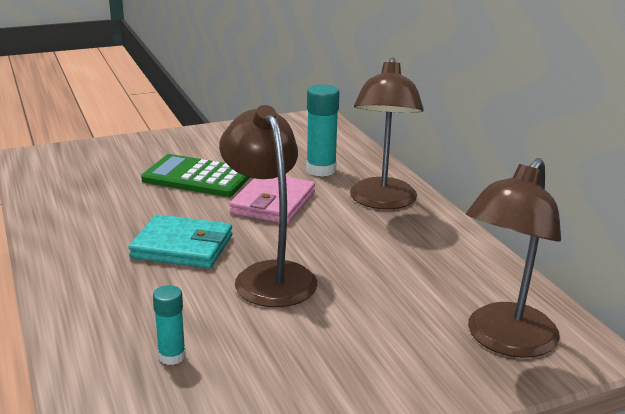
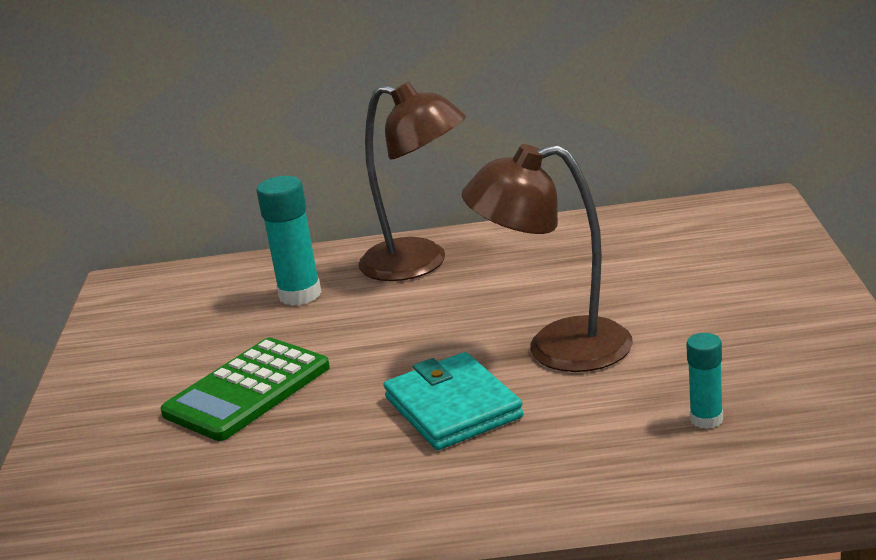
camera: 65 degrees left, 0 degrees up
turquoise wallet [128,214,232,268] -> turquoise wallet turned 60 degrees counterclockwise [383,352,524,450]
pink wallet [230,177,315,224] -> none
brown lamp [466,158,561,358] -> none

